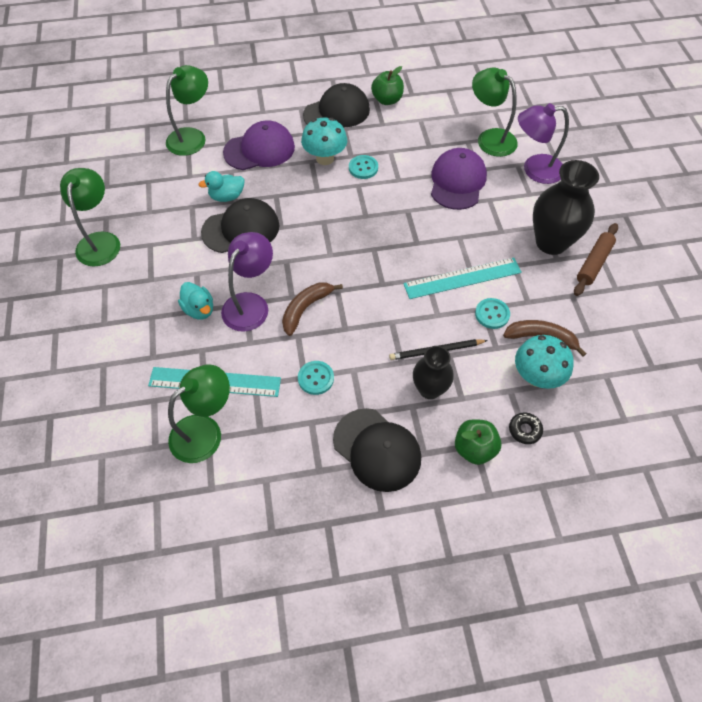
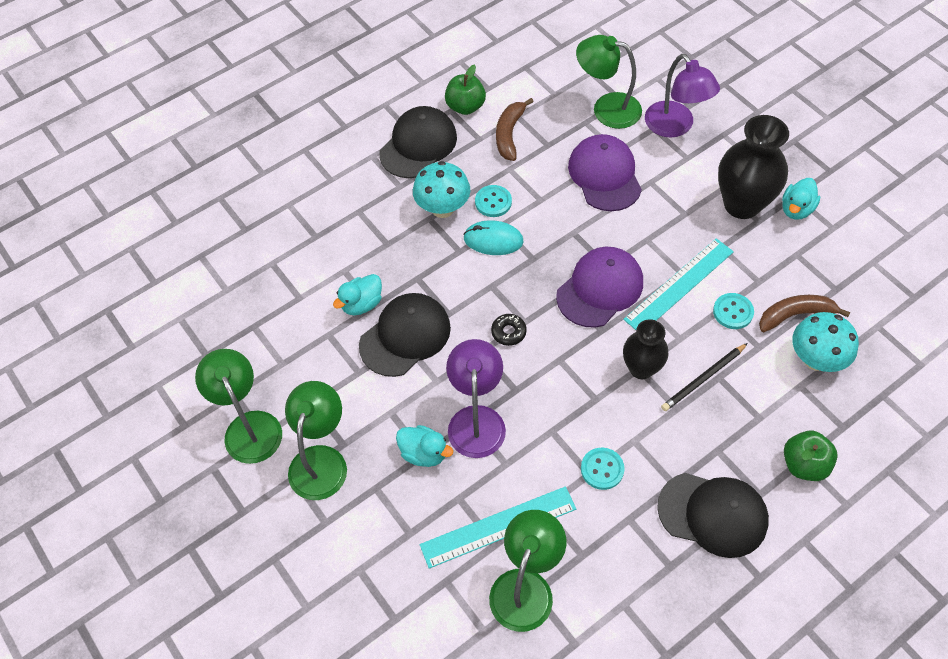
camera: 25 degrees left, 0 degrees up
green lamp [166,65,208,156] -> green lamp moved to [285,381,347,500]
purple cap [223,120,295,170] -> purple cap moved to [556,247,643,328]
brown banana [282,282,343,336] -> brown banana moved to [496,98,534,161]
black vase [413,346,454,399] -> black vase moved to [623,319,668,379]
black donut [509,413,543,444] -> black donut moved to [491,314,527,346]
purple lamp [518,103,569,184] -> purple lamp turned 90 degrees counterclockwise [645,54,720,137]
brown rolling pin [574,223,618,296] -> turquoise duck [782,178,820,220]
none -> turquoise mouse [463,220,524,255]

